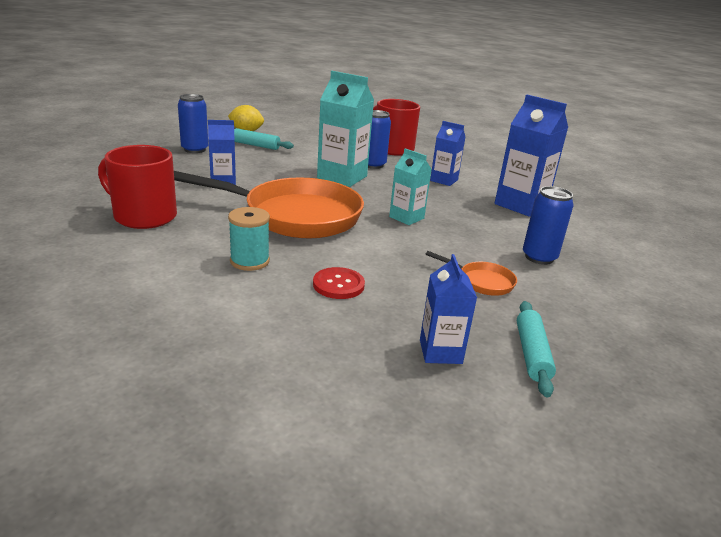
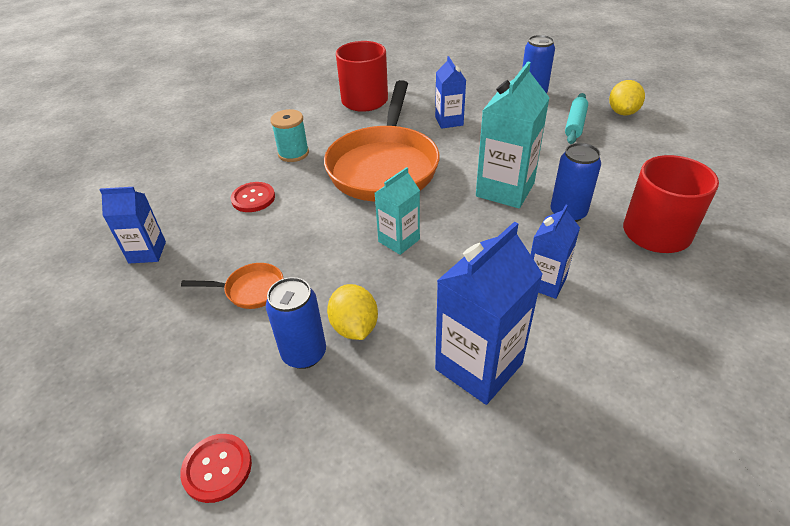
camera: 95 degrees right, 15 degrees up
orange pan [426,251,517,296] -> orange pan turned 120 degrees counterclockwise [181,263,284,309]
turquoise rolling pin [517,301,556,397] -> none
none -> red button [180,434,252,503]
none -> yellow lemon [327,284,378,340]

